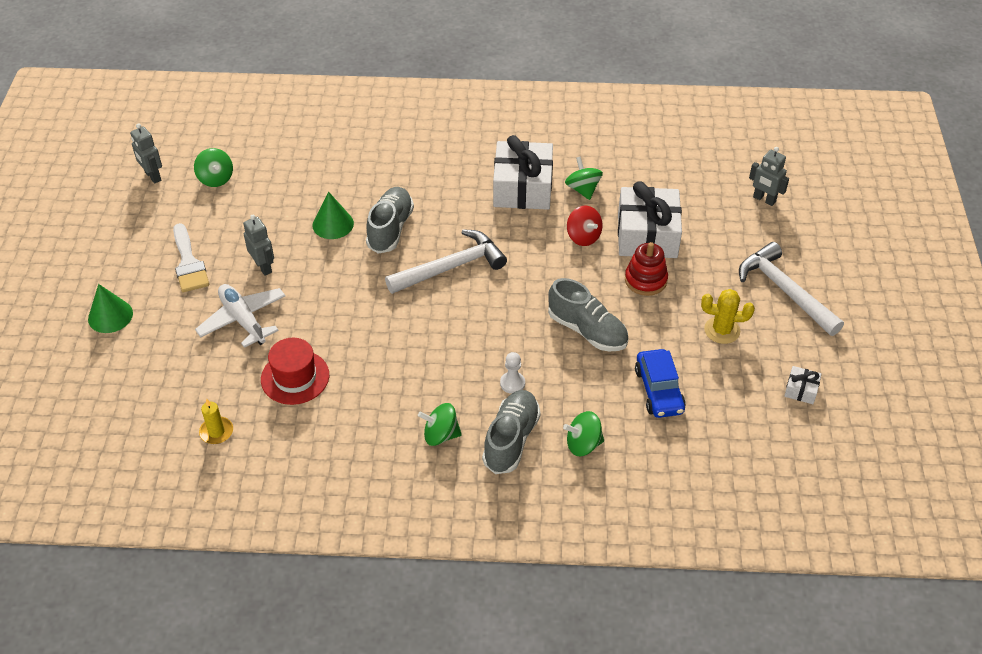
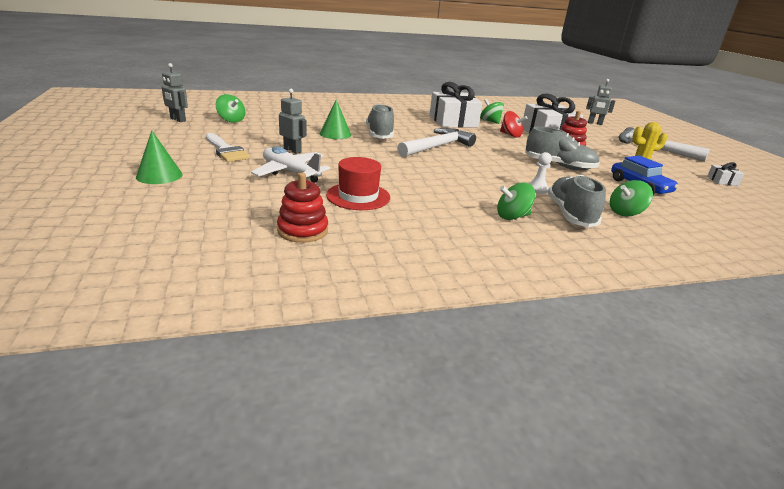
camera: 20 degrees left, 20 degrees down
yellow candle [199,399,233,444] -> red stacking toy [277,173,328,243]

